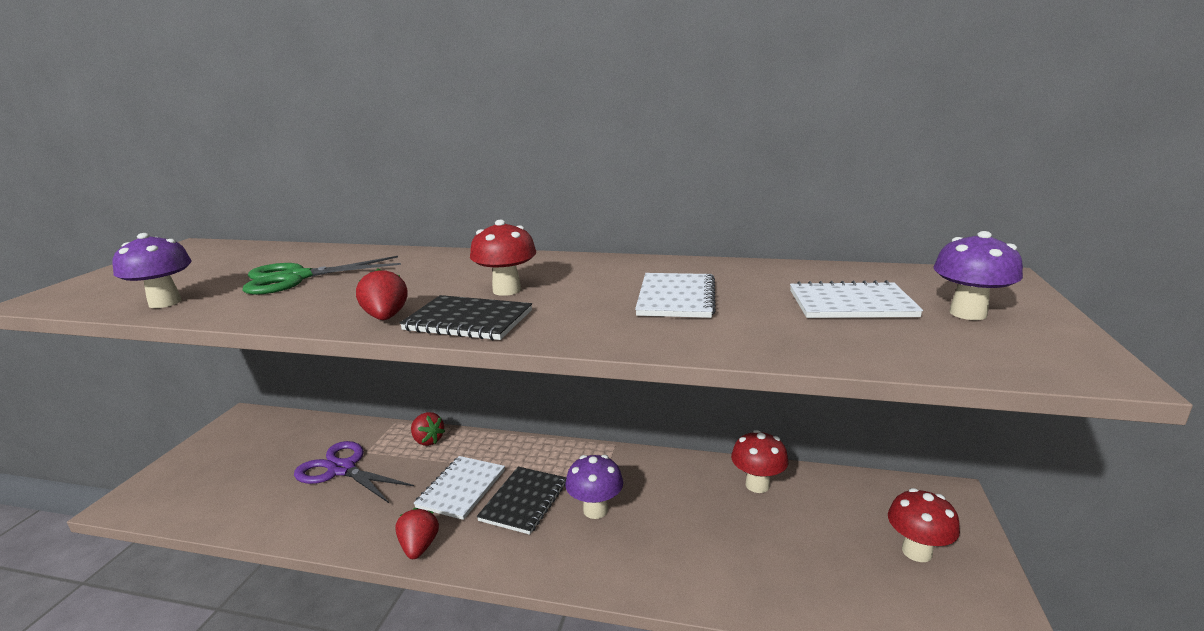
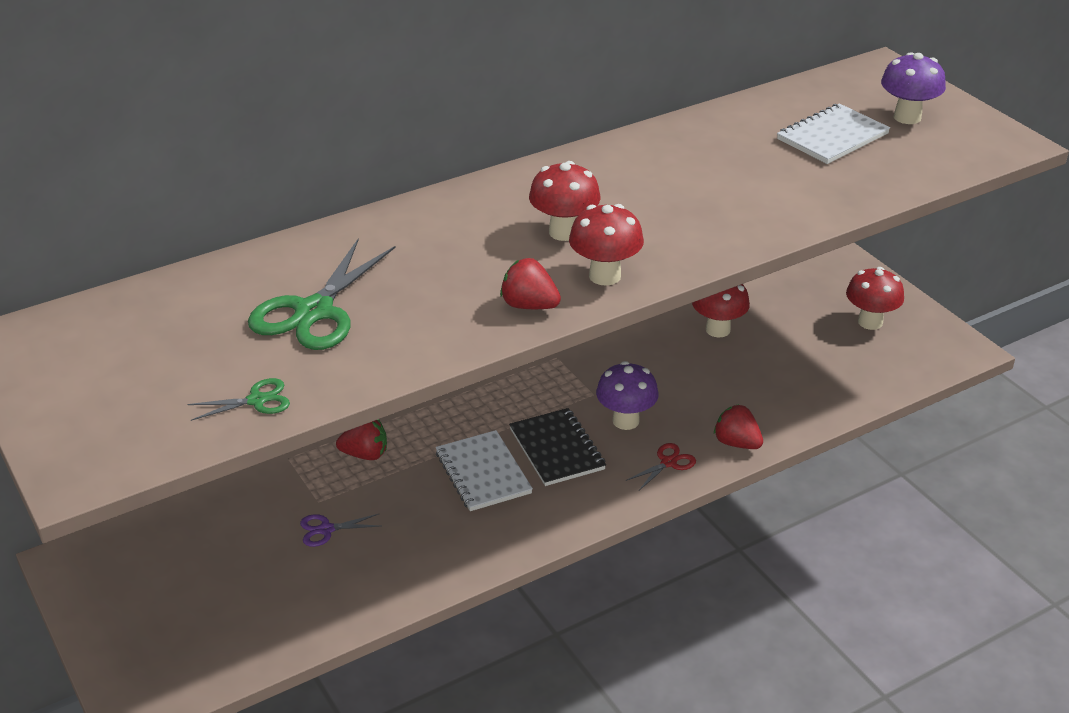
camera: 45 degrees left, 15 degrees up
purple mushroom [113,233,191,308] -> green scissors [187,378,290,421]
purple scissors [294,441,414,503] -> purple scissors [300,514,381,547], size x0.48
red strawberry [395,508,439,559] -> red strawberry moved to [714,404,763,449]
black notebook [400,295,532,340] -> red mushroom [569,204,644,286]
white notebook [635,273,716,318] -> none
none -> red scissors [626,443,696,490]

